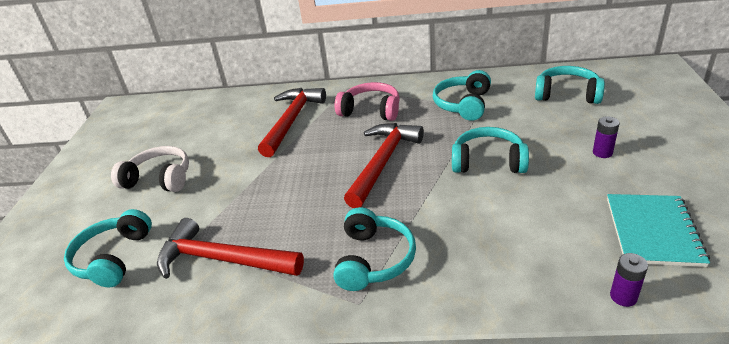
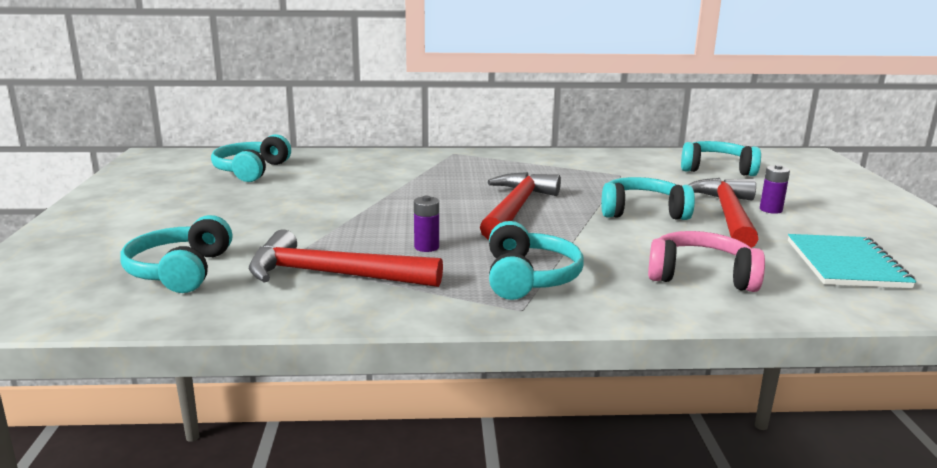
camera: 10 degrees left, 15 degrees down
white headphones [111,146,189,192] -> none
red hammer [258,88,326,157] -> red hammer moved to [688,178,759,248]
pink headphones [334,82,400,121] -> pink headphones moved to [648,231,765,292]
turquoise headphones [433,70,491,121] -> turquoise headphones moved to [211,134,291,182]
purple battery [610,253,648,307] -> purple battery moved to [414,196,439,252]

